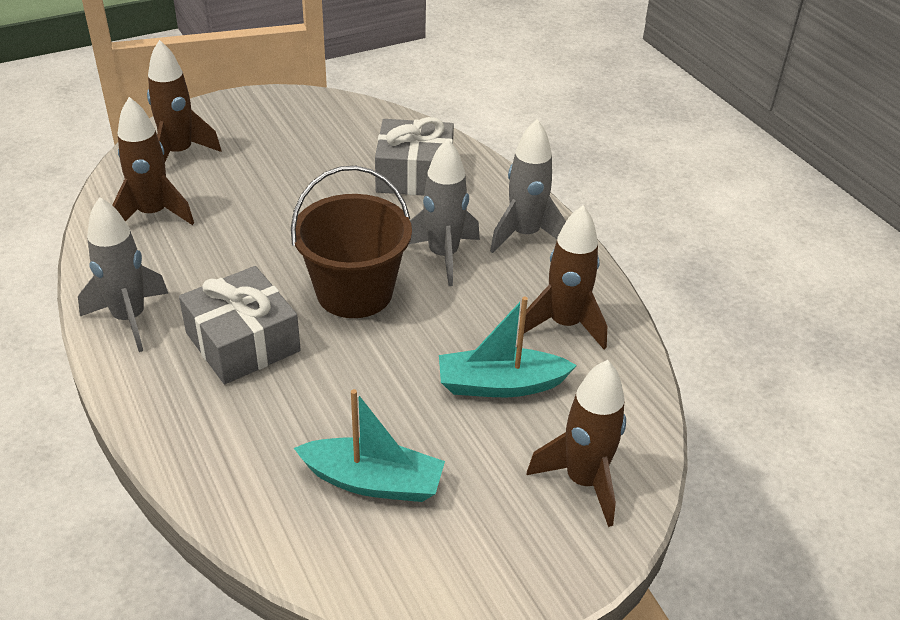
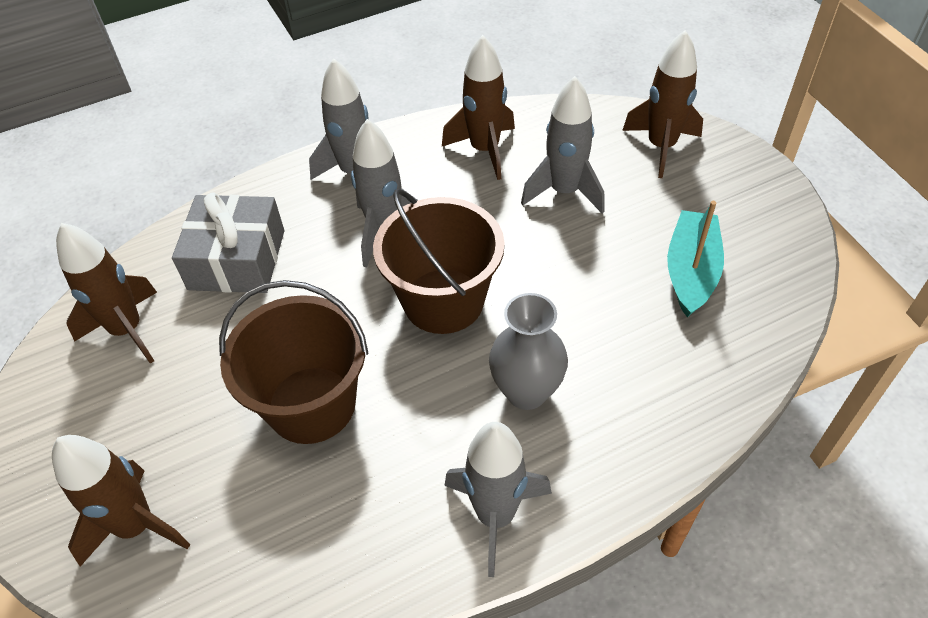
camera: 85 degrees left, 10 degrees up
brown rocket [112,97,194,225] -> brown rocket moved to [56,223,157,364]
grey gift [179,266,301,384] -> grey vase [489,293,568,410]
turquoise boat [439,297,577,397] -> grey rocket [521,76,605,214]
none -> brown bucket [219,280,368,444]

